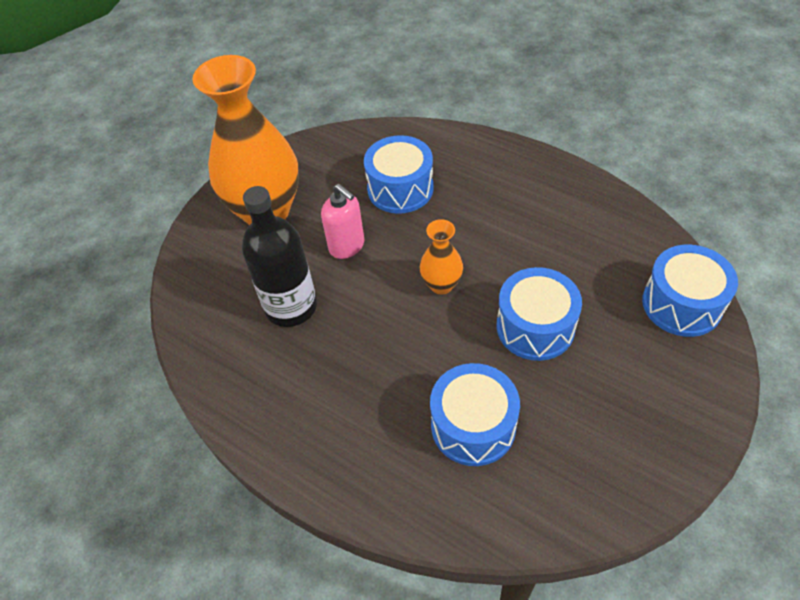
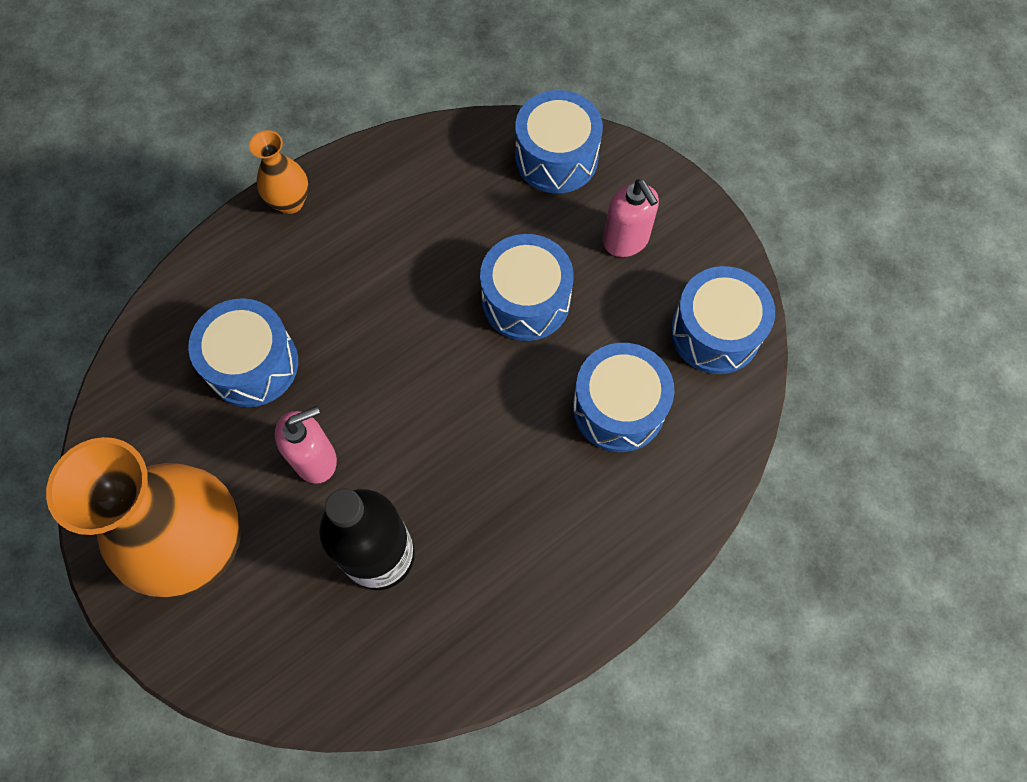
camera: 75 degrees left, 15 degrees up
orange vase [420,219,463,295] -> orange vase moved to [249,130,309,214]
none -> pink soap dispenser [603,179,659,257]
none -> blue drum [671,266,775,374]

